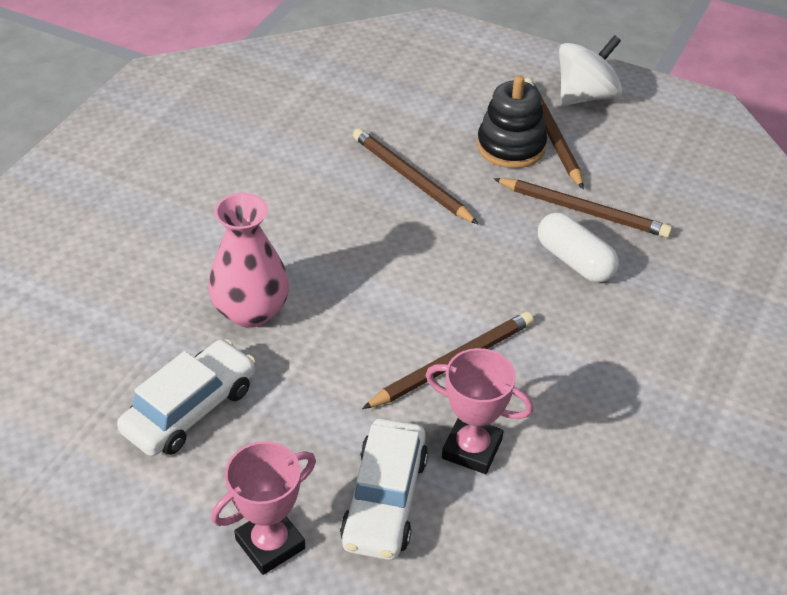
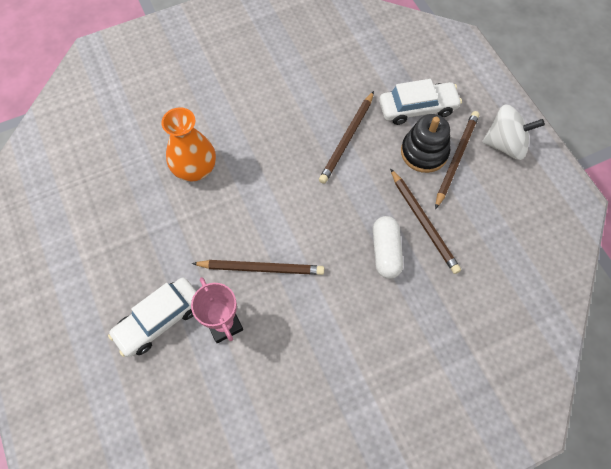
camera: 40 degrees right, 20 degrees up
white car [117,339,255,456] -> white car moved to [379,79,462,125]
pink vase [208,193,289,328] -> orange vase [162,107,216,182]
pink trophy [211,441,316,575] -> none
brown pencil [353,128,478,224] -> brown pencil turned 150 degrees counterclockwise [319,91,374,184]

